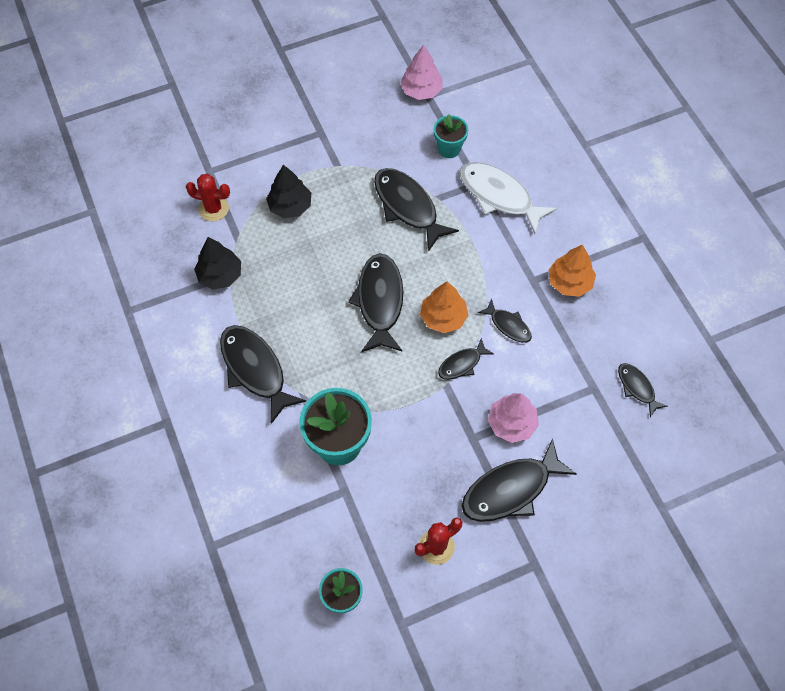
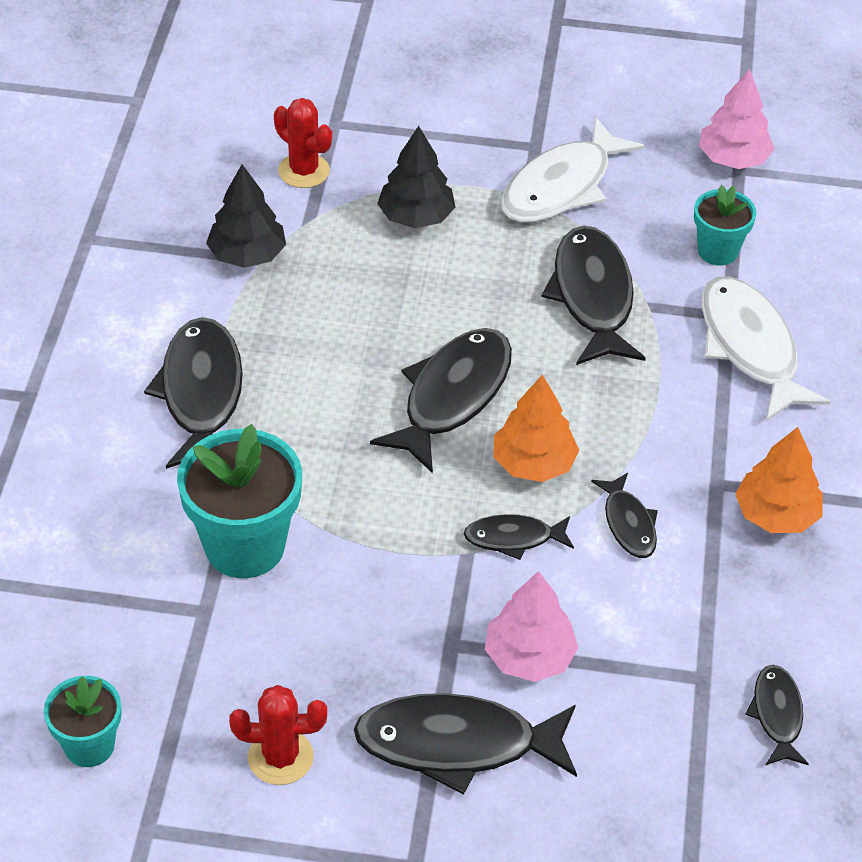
camera: 30 degrees right, 15 degrees down
none -> white fish [501,117,645,222]

